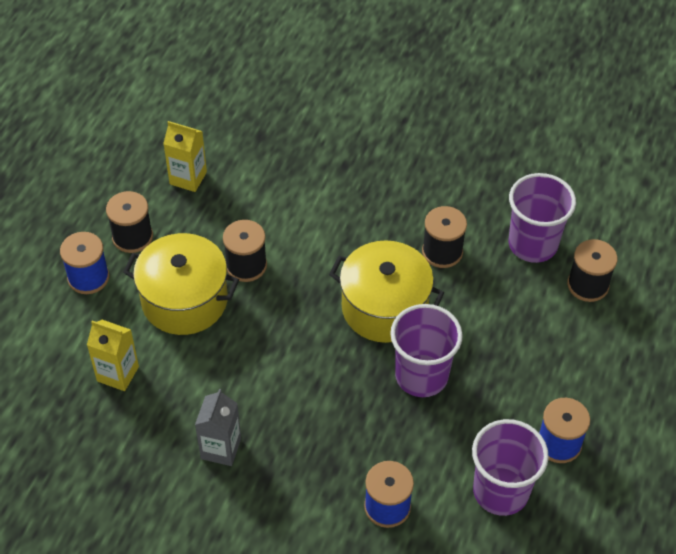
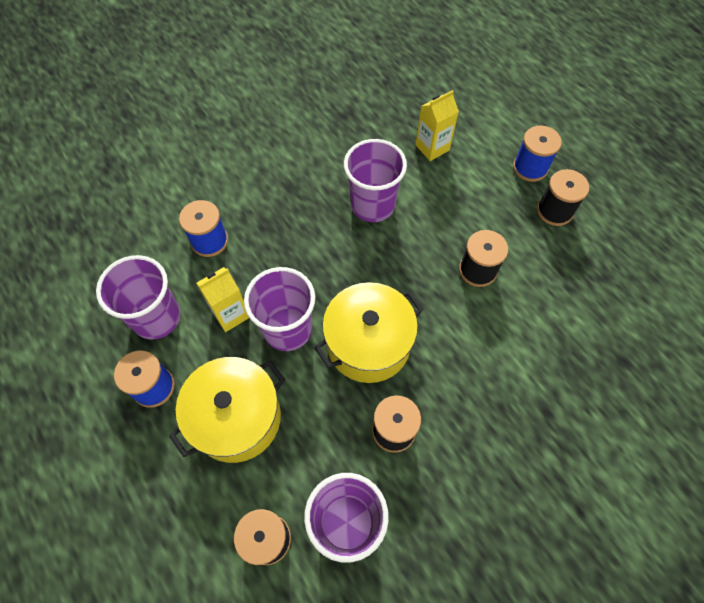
camera: 125 degrees right, 10 degrees up
yellow pot [123,233,239,335] -> yellow pot moved to [169,357,286,463]
yellow carton [163,121,207,192] -> yellow carton moved to [196,267,249,332]
grey carton [195,389,241,466] -> none
none -> purple cup [344,139,407,222]

